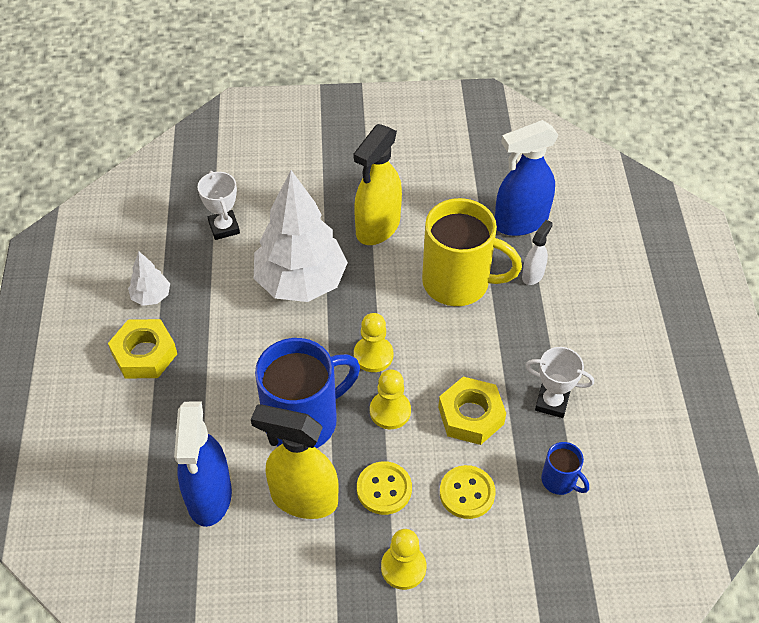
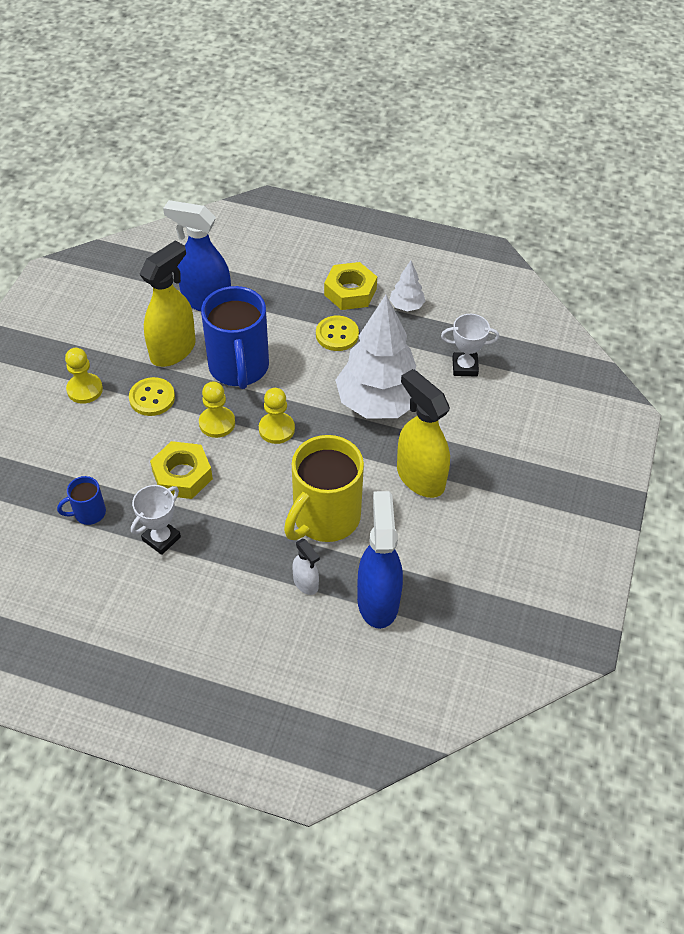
camera: 110 degrees right, 0 degrees up
yellow button [440,465,495,519] -> yellow button moved to [316,316,359,351]

